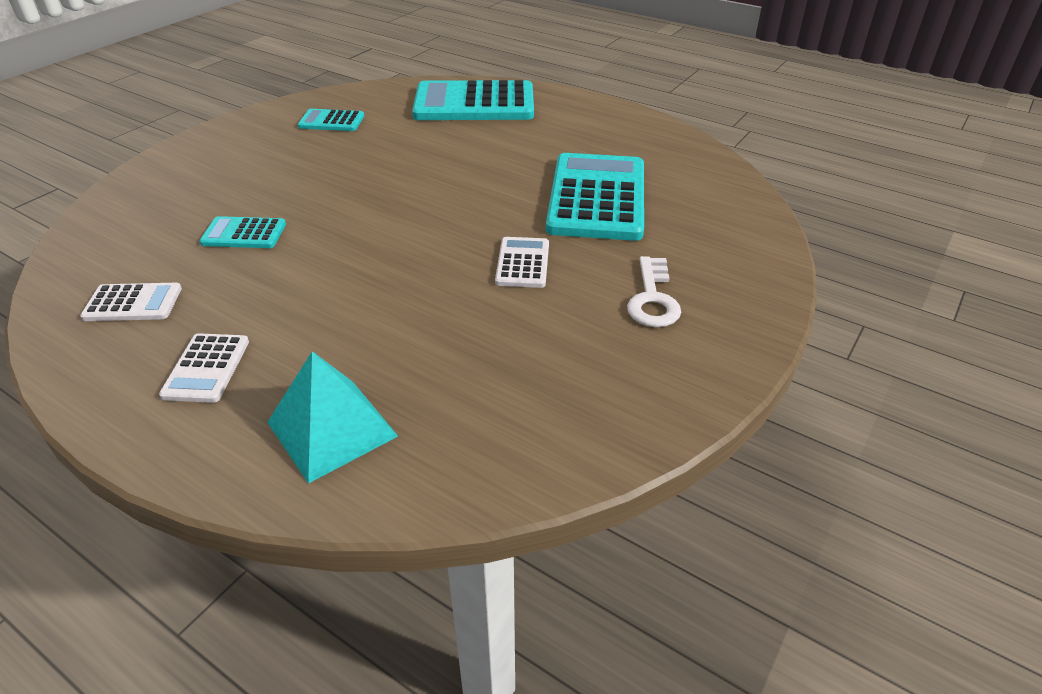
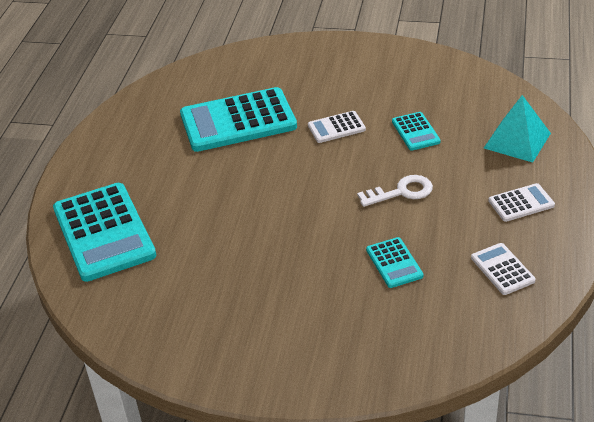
camera: 110 degrees left, 0 degrees up
turquoise calculator [298,109,364,131] -> turquoise calculator moved to [392,112,441,151]
white key [627,256,681,327] -> white key moved to [357,175,433,207]

